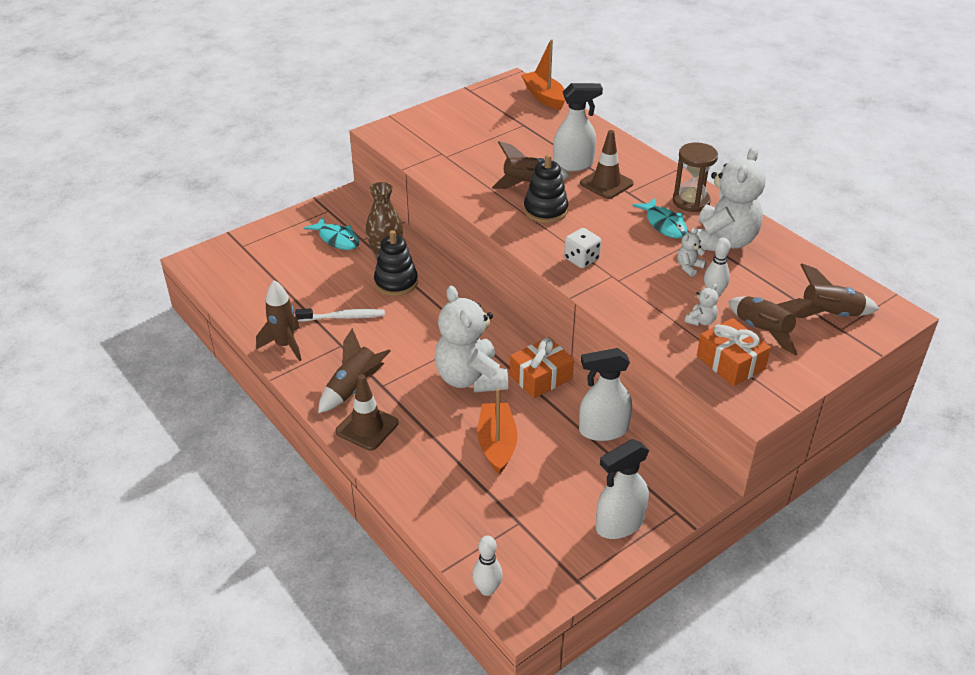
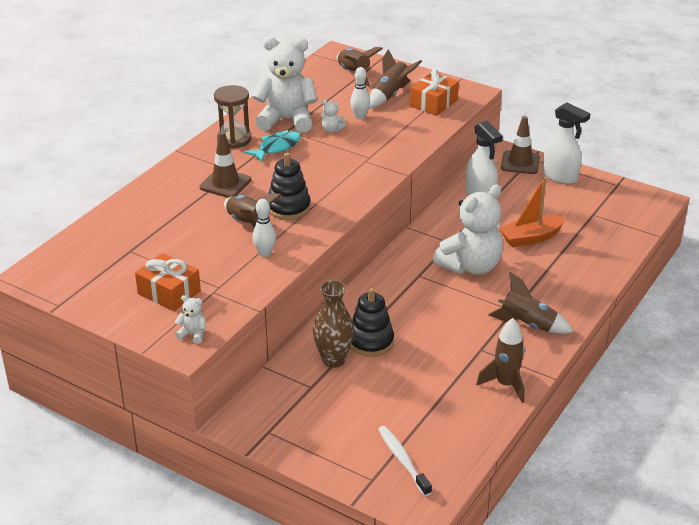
camera: 110 degrees left, 5 degrees down
white toothbrush [295,308,385,322] -> white toothbrush moved to [378,426,432,496]
turquoise fish [304,217,359,250] -> none
brown traffic cone [336,374,398,451] -> brown traffic cone moved to [501,116,540,174]
white bowling pin [472,536,503,596] -> white bowling pin moved to [252,199,276,257]
orange gift [510,337,574,398] -> orange gift moved to [135,253,201,311]
orange boat [521,39,565,110] -> none
white spray bottle [553,83,603,171] -> none
white dice [564,228,601,268] -> none
white teddy bear [685,284,718,326] -> white teddy bear moved to [175,295,206,344]

